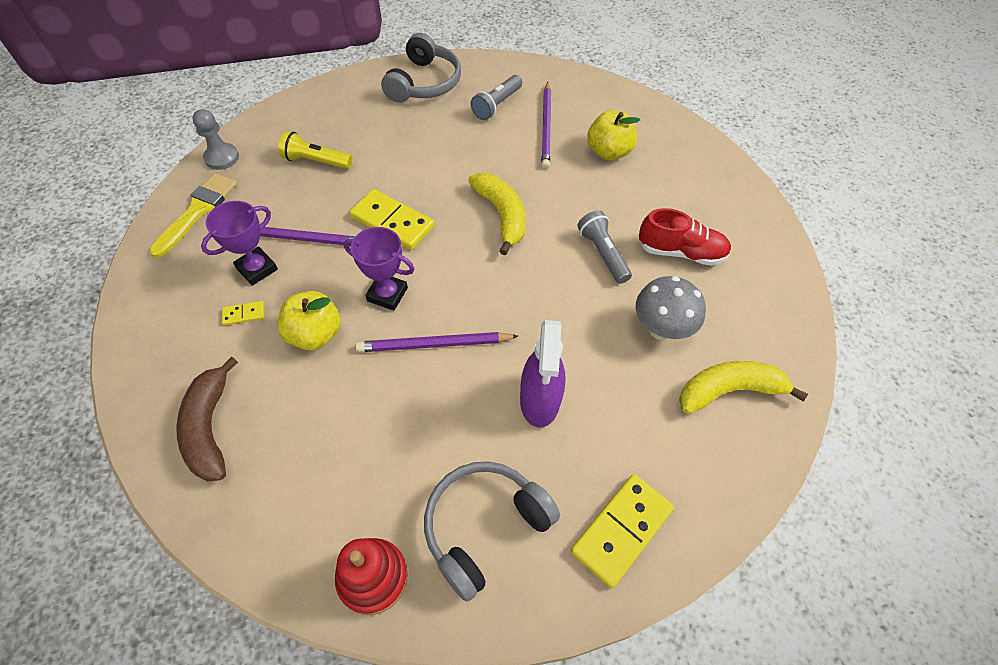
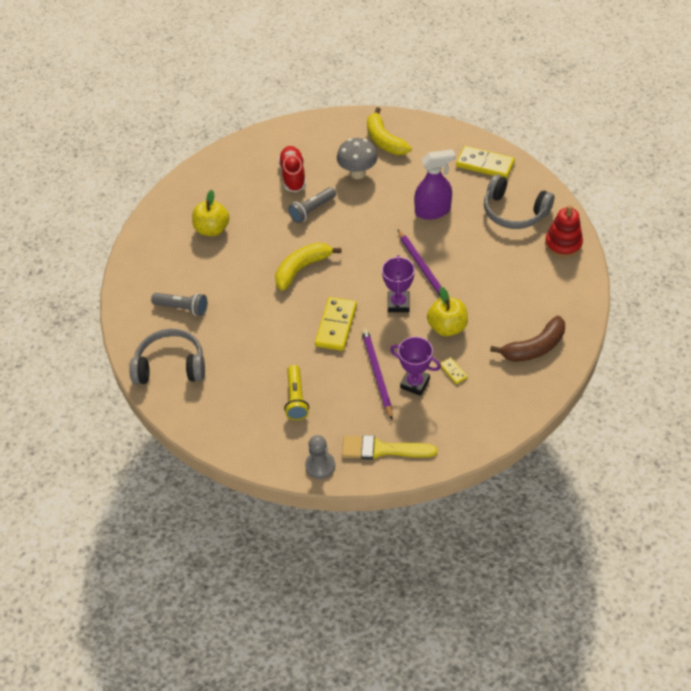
camera: 105 degrees left, 5 degrees down
purple pencil [541,82,551,169] -> none

